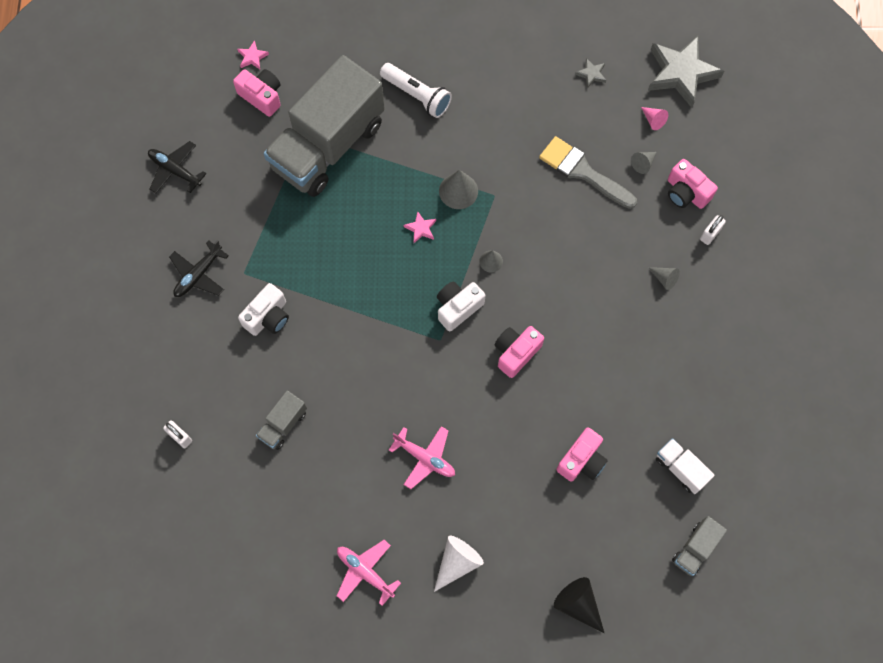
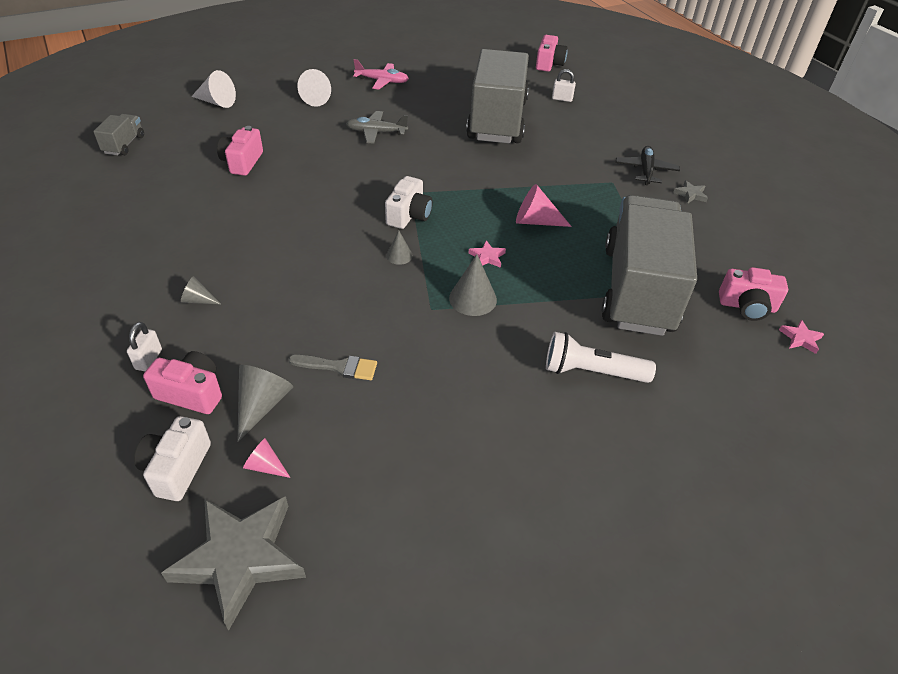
camera: 150 degrees right, 25 degrees down
black plane [148,141,206,193] -> none
white camera [238,283,289,336] -> white camera moved to [134,416,211,501]
grey truck [256,391,307,450] -> grey truck [466,49,529,143], size x2.48
pink plane [389,426,455,489] -> grey plane [346,111,408,144]
pink camera [494,326,544,378] -> pink camera moved to [536,35,568,72]
grey brush [539,136,637,209] -> grey brush [288,355,377,380], size x0.61
black cone [554,577,604,633] -> white cone [192,70,236,108]
grey star [575,58,606,88] -> grey star moved to [673,180,708,204]
grey cone [631,152,656,174] -> grey cone [238,365,293,442], size x1.70
white truck [656,438,715,494] -> none
none -> pink cone [516,184,572,227]

